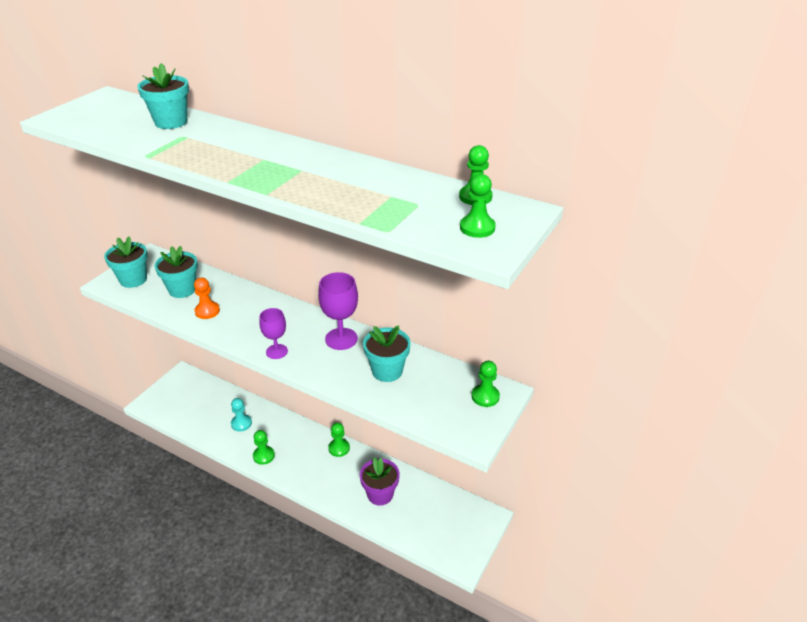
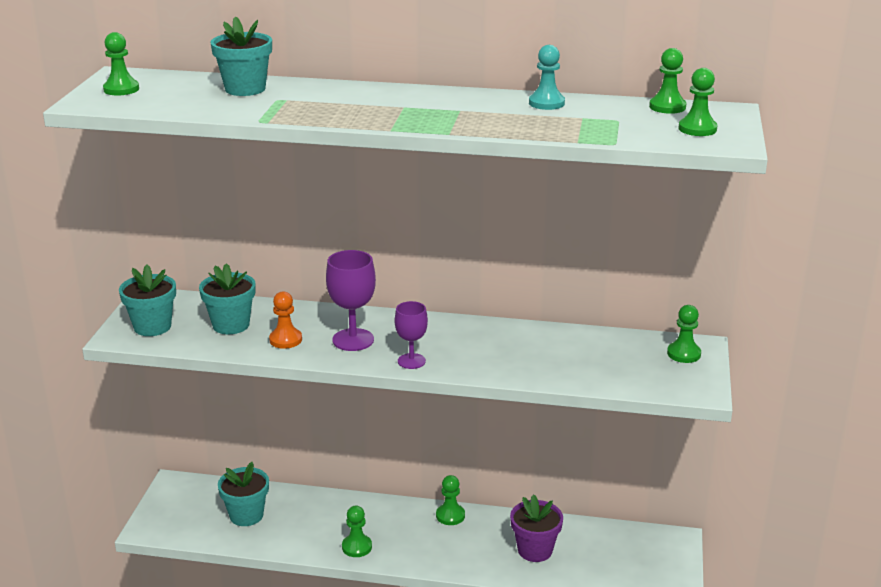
camera: 20 degrees left, 10 degrees down
turquoise pawn [231,398,252,431] -> turquoise pawn moved to [529,45,565,110]
purple goblet [318,272,358,350] -> purple goblet moved to [326,250,376,351]
turquoise flower pot [363,325,411,382] -> turquoise flower pot moved to [218,462,269,526]
none -> green pawn [103,32,139,95]

